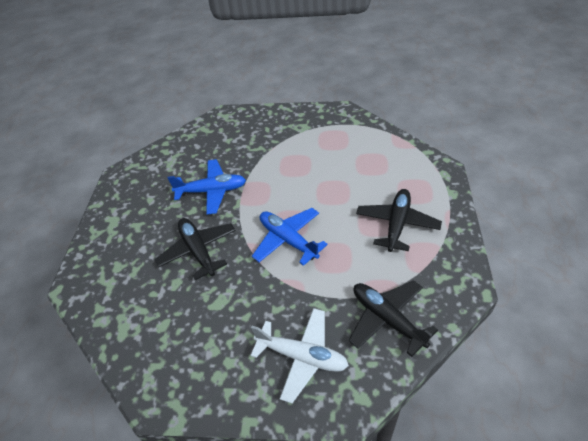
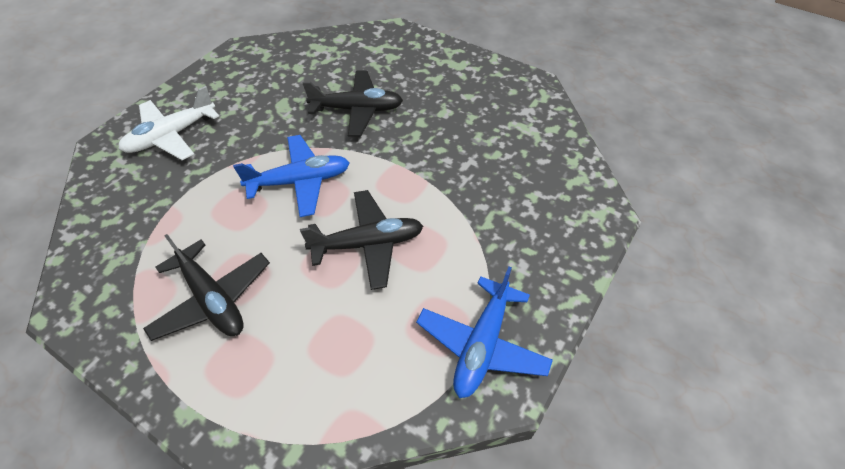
camera: 115 degrees right, 5 degrees up
blue plane [168,159,246,214] -> blue plane moved to [416,266,553,398]
black plane [349,280,438,357] -> black plane moved to [300,190,423,290]

